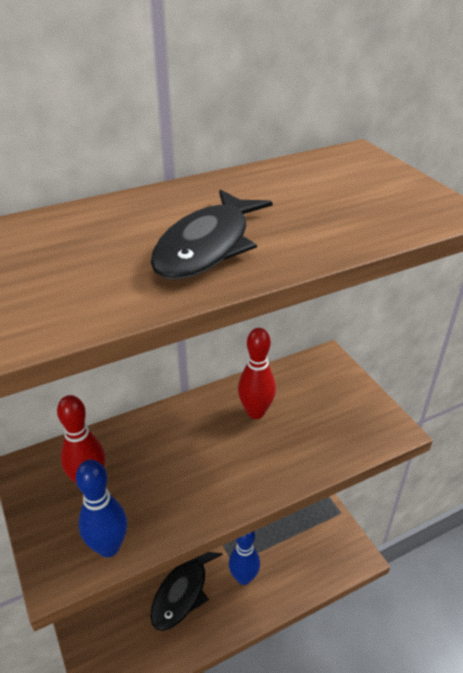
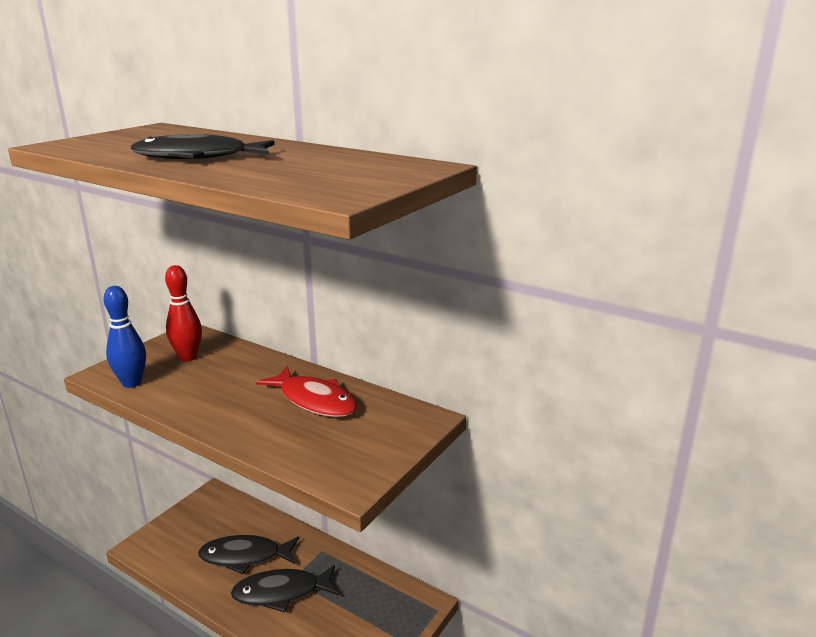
camera: 60 degrees right, 15 degrees down
blue bowling pin [229,531,260,585] -> black fish [231,565,338,612]
red bowling pin [238,328,276,419] -> red fish [256,366,357,417]

